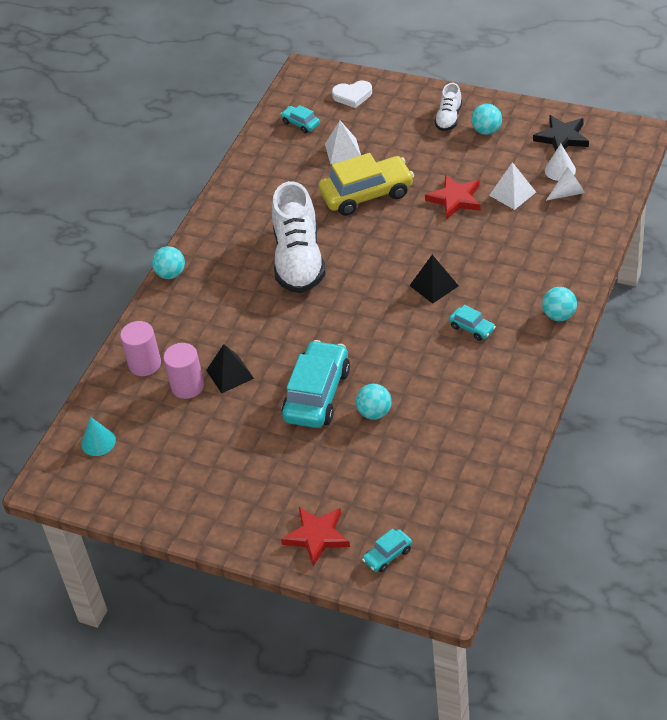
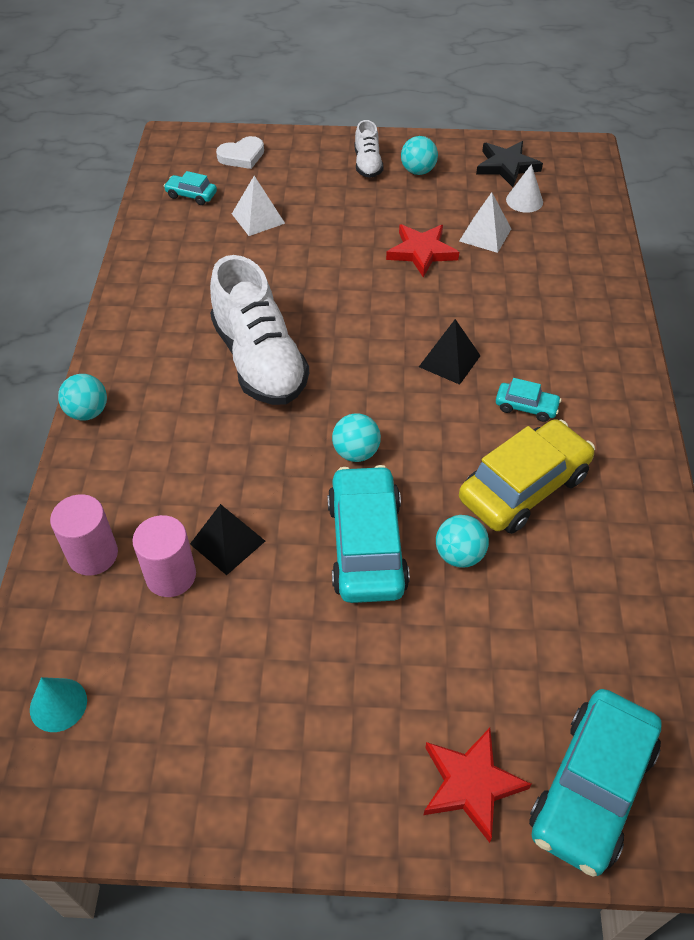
camera: 25 degrees left, 5 degrees up
yellow car [319,153,414,216] -> yellow car moved to [459,419,595,534]
turquoise car [362,529,412,573] -> turquoise car [529,689,662,877], size x2.15
turquoise ball [542,287,577,321] -> turquoise ball moved to [332,413,381,462]
white cone [546,167,585,201] -> none

